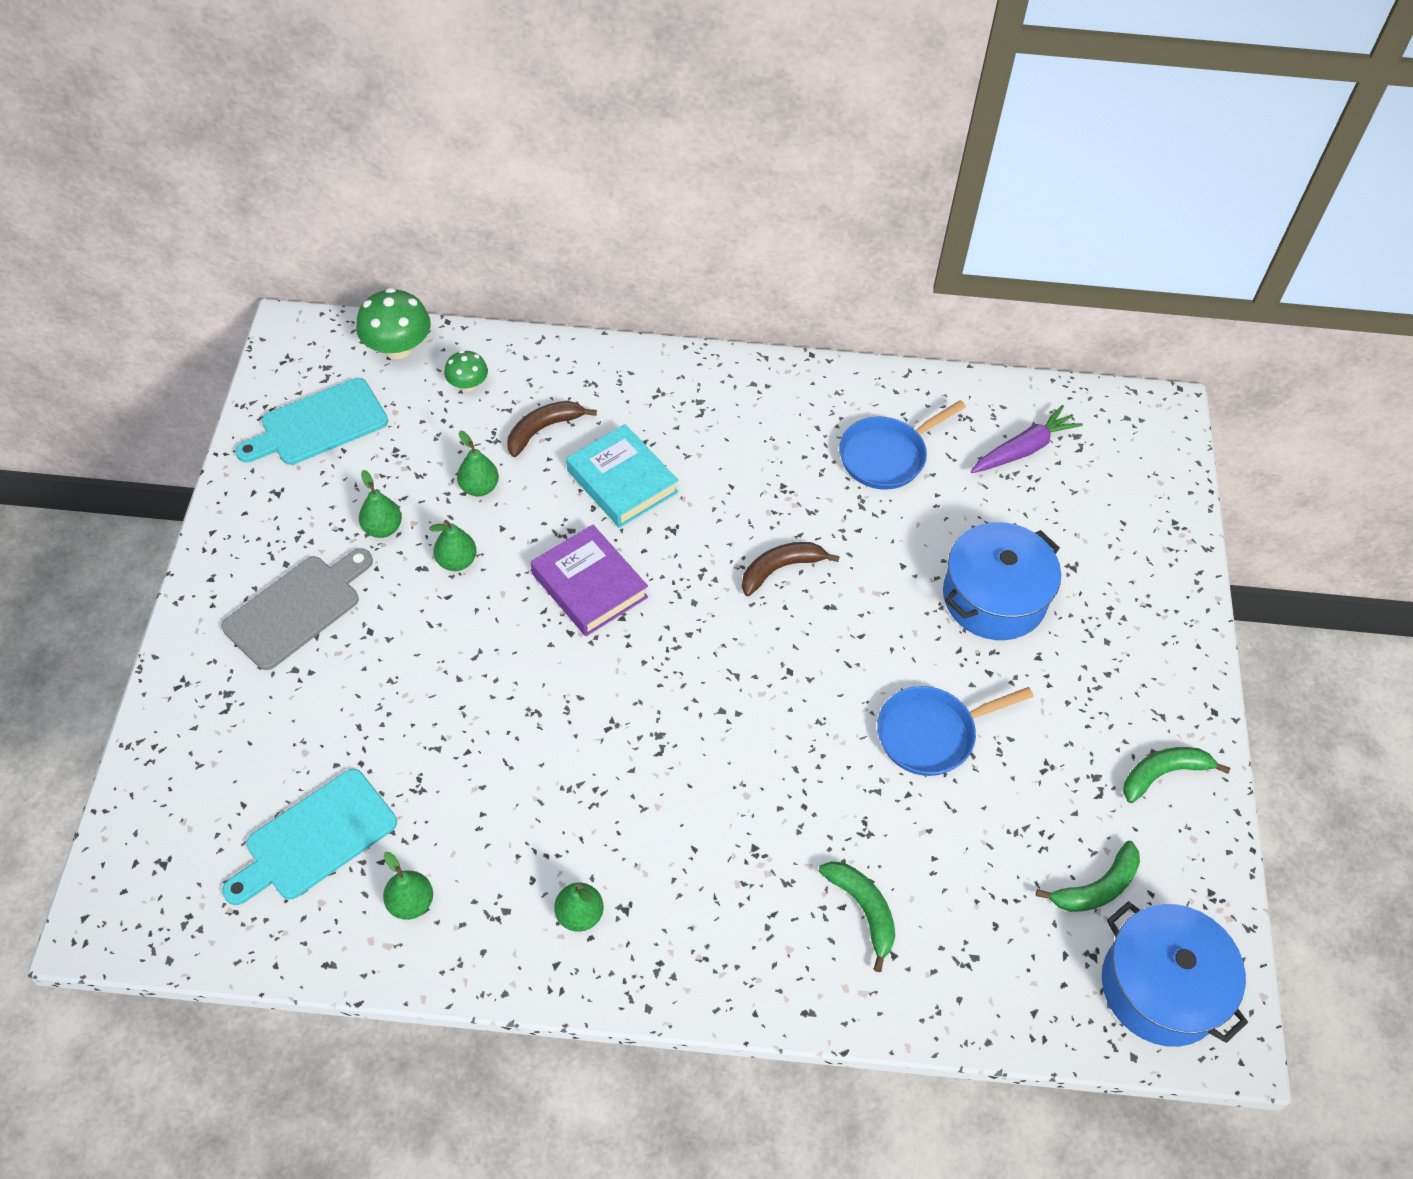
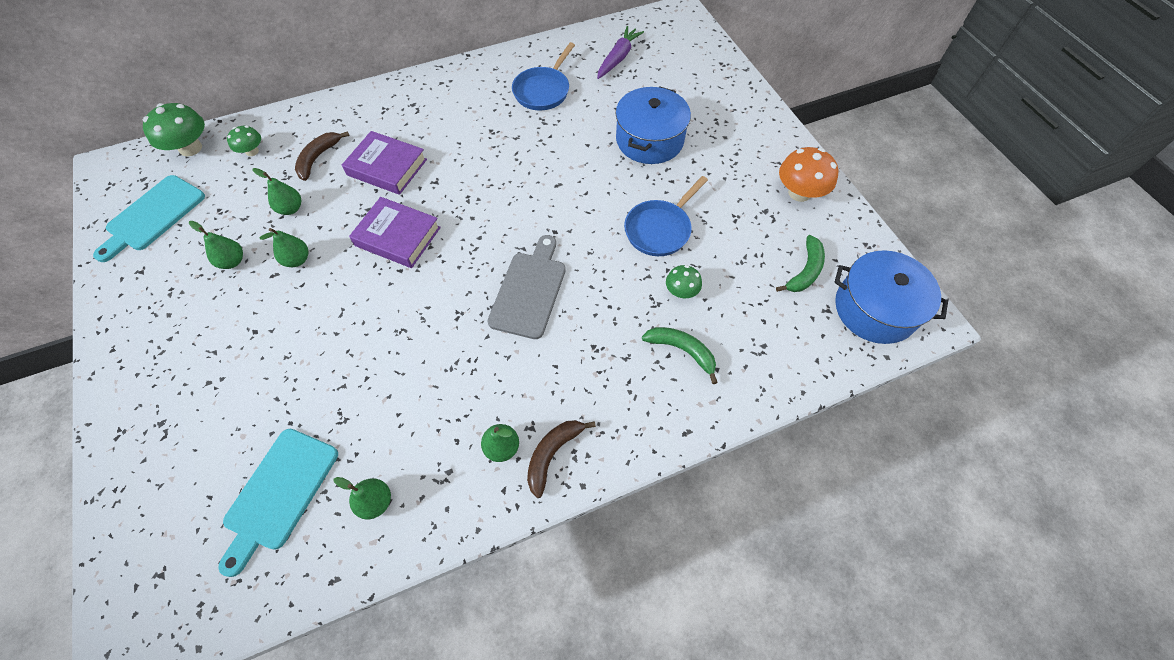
camera: 25 degrees left, 5 degrees up
grey cutting board [222,548,373,670] -> grey cutting board moved to [487,235,566,339]
turquoise book [566,424,679,528] -> purple book [342,131,427,195]
brown banana [742,542,840,596] -> brown banana moved to [527,420,596,498]
green banana [1123,747,1230,803] -> orange mushroom [779,147,839,202]
none -> green mushroom [666,265,702,298]

